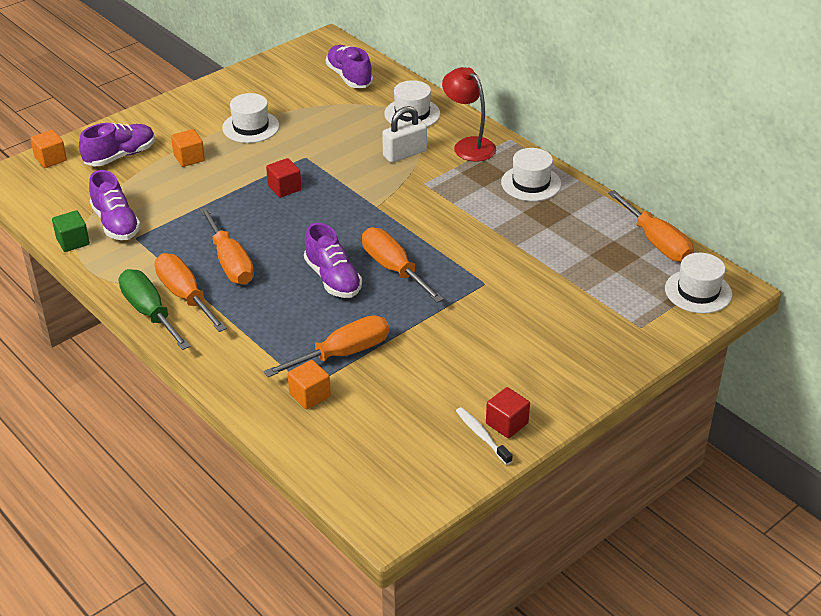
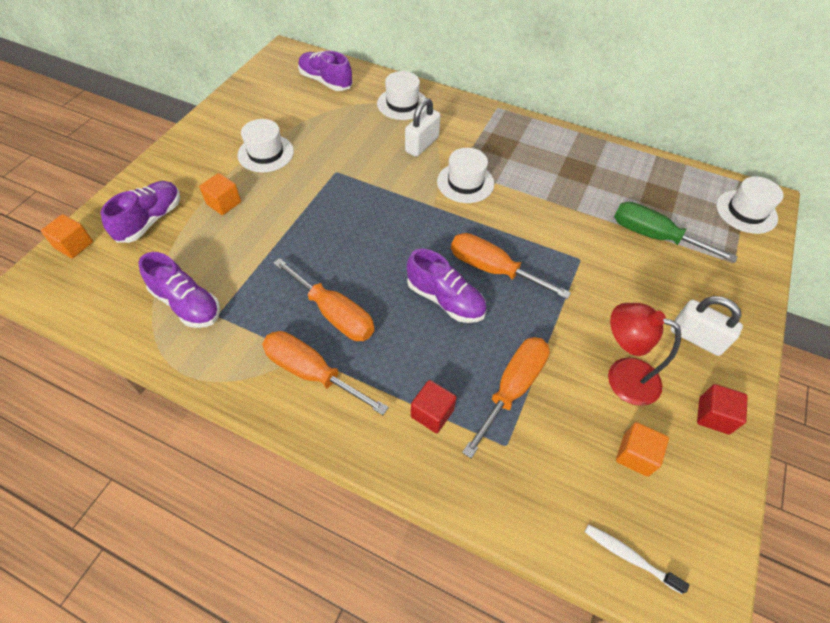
camera: 25 degrees left, 15 degrees up
green cube [52,210,90,252] -> none
green screwdriver [119,269,191,350] -> green screwdriver moved to [614,202,738,262]
red cube [266,158,301,198] -> red cube moved to [411,380,456,433]
orange cube [288,360,331,409] -> orange cube moved to [616,422,669,477]
red lamp [442,67,496,162] -> red lamp moved to [608,303,681,406]
white toothbrush [456,407,513,465] -> white toothbrush moved to [585,524,689,594]
white hat [501,148,561,201] -> white hat moved to [437,148,494,203]
orange screwdriver [608,190,694,262] -> none
none -> white padlock [671,296,743,356]

